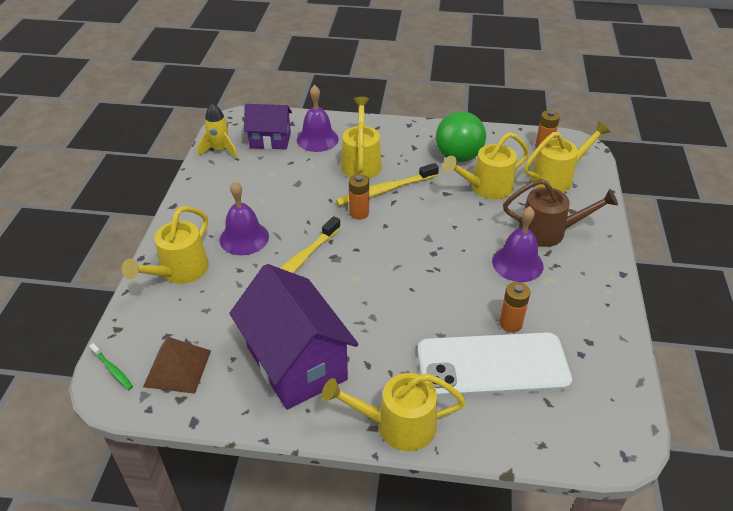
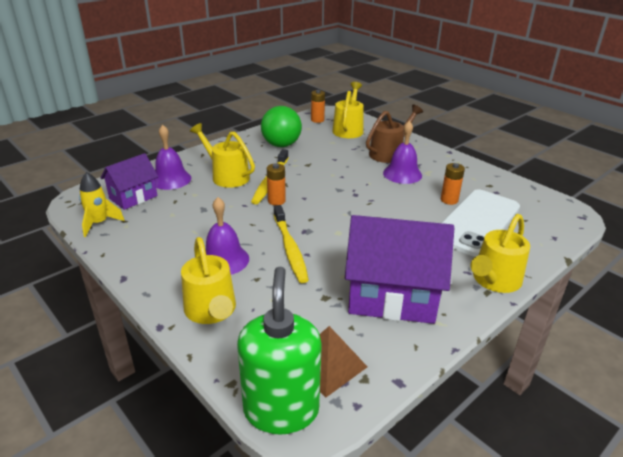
camera: 50 degrees left, 10 degrees down
green toothbrush [89,343,133,390] -> green soap dispenser [237,267,322,435]
yellow watering can [443,132,529,199] -> none

